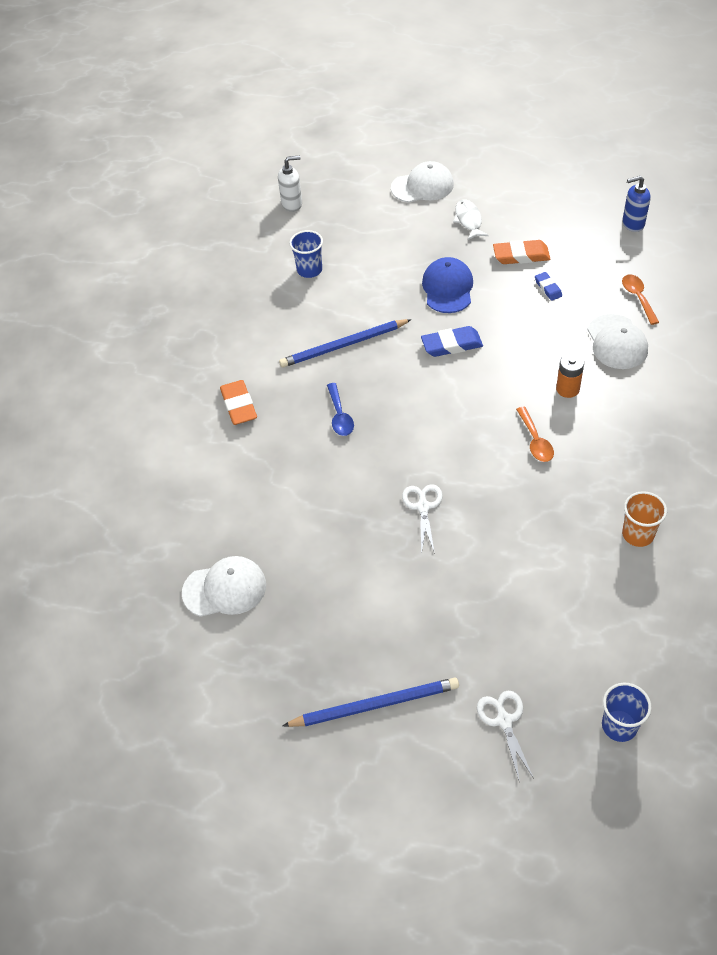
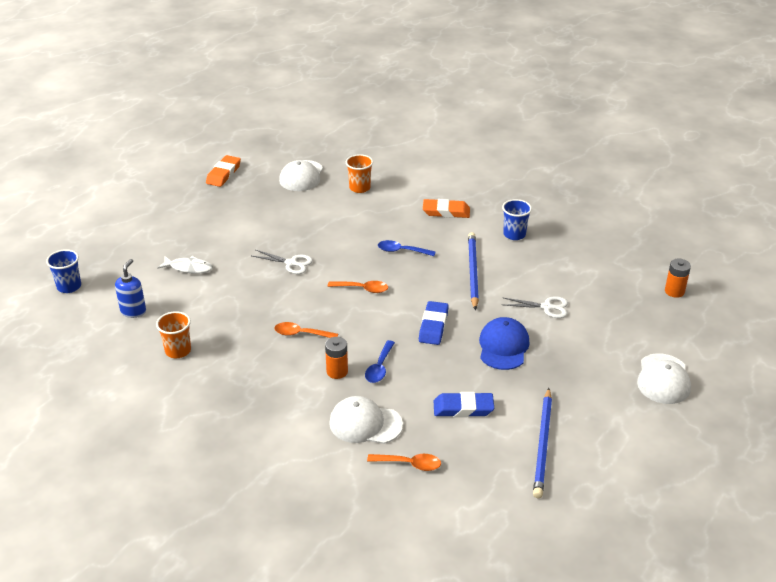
camera: 110 degrees right, 15 degrees down
white soap dispenser [278,156,302,212] -> orange battery [665,259,691,298]
blue pencil [282,677,459,727] -> blue pencil moved to [533,388,552,498]
blue cup [289,230,323,278] -> blue cup moved to [502,199,532,240]
blue cap [422,257,473,313] -> blue cap turned 105 degrees counterclockwise [479,317,530,370]
white fish [453,199,488,240] -> white fish moved to [157,256,213,274]
white scissors [477,691,534,783] -> white scissors moved to [502,296,568,318]
orange eraser [493,240,550,264] -> orange eraser moved to [206,155,241,187]
blue eraser [535,272,562,301] -> blue eraser [434,392,494,417], size x1.69
blue soap dispenser [622,176,650,232] -> blue soap dispenser moved to [115,259,146,318]
none -> orange spoon [328,281,388,293]
none -> orange cup [346,154,373,193]
none -> blue spoon [365,340,395,383]

